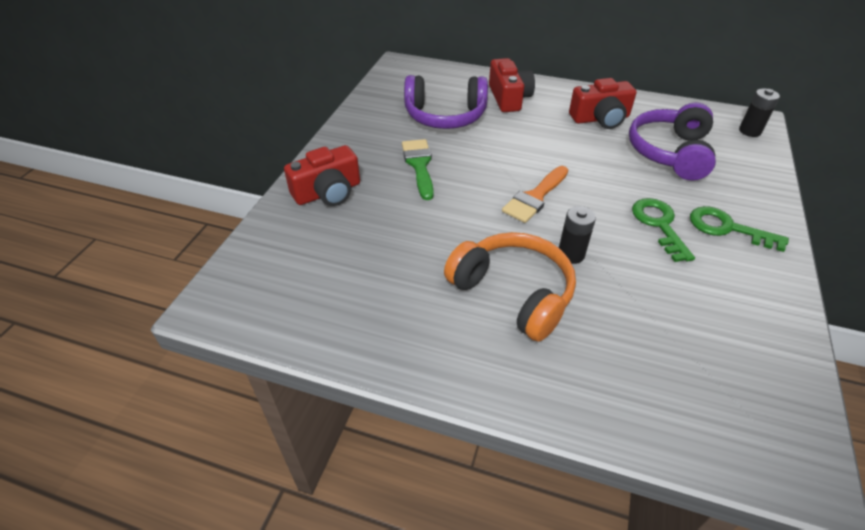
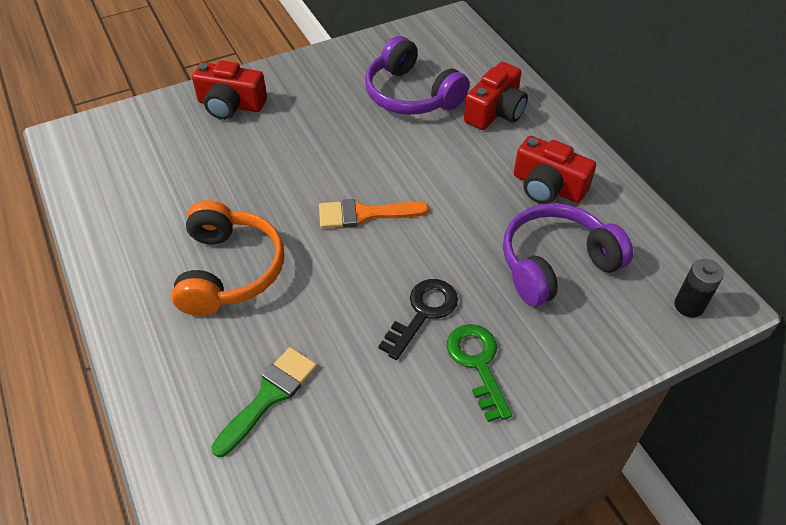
camera: 45 degrees right, 5 degrees up
green brush [402,139,434,200] -> green brush moved to [211,347,317,457]
black battery [559,206,596,264] -> none
green key [632,198,695,262] -> black key [378,279,458,360]

